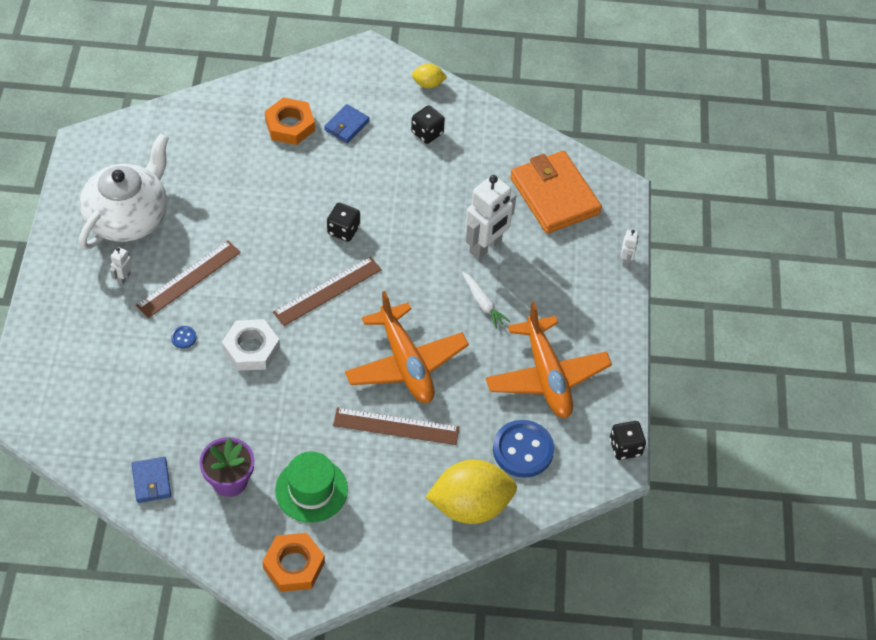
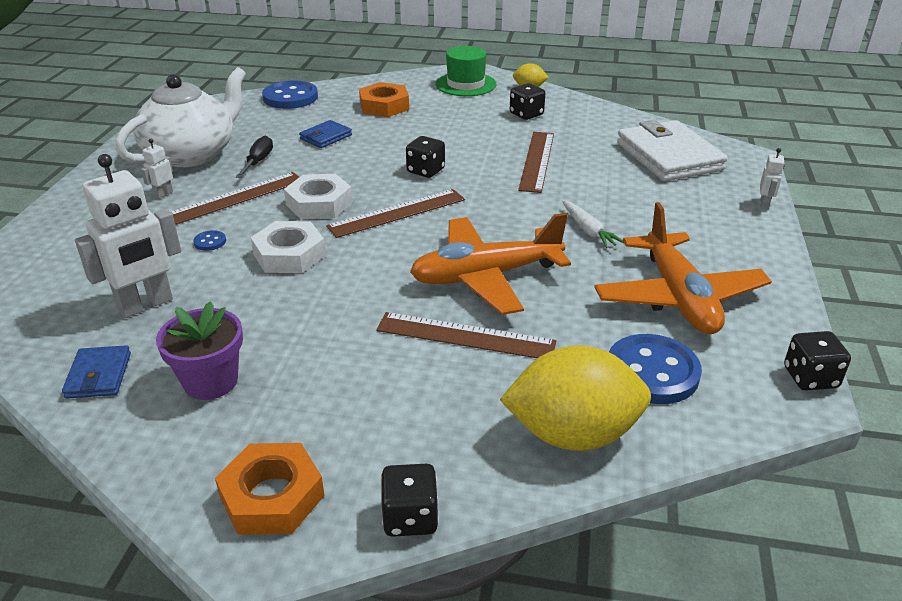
camera: 10 degrees right, 20 degrees down
green hat [275,451,348,523] -> green hat moved to [436,46,497,96]
blue wallet [324,104,369,143] -> blue wallet moved to [299,120,352,148]
orange plane [345,291,469,403] -> orange plane turned 90 degrees clockwise [410,213,571,315]
white robot [465,175,516,259] -> white robot moved to [75,154,181,318]
orange wallet [510,151,602,234] -> white wallet [617,120,728,181]
none -> black screwdriver [236,136,273,178]
none -> blue button [262,80,318,109]
none -> white nut [284,174,353,219]
none -> black dice [381,464,439,537]
none -> brown ruler [518,132,554,193]

